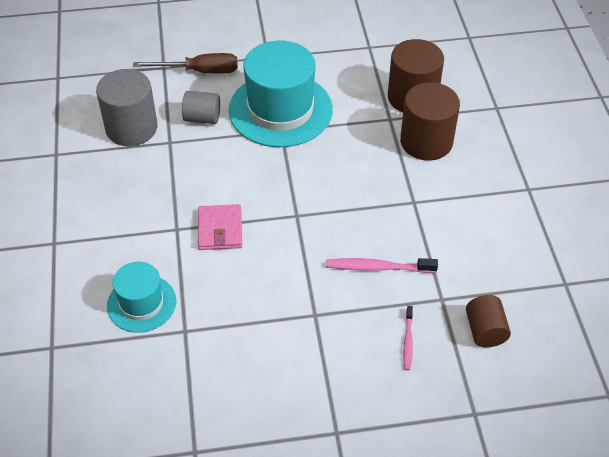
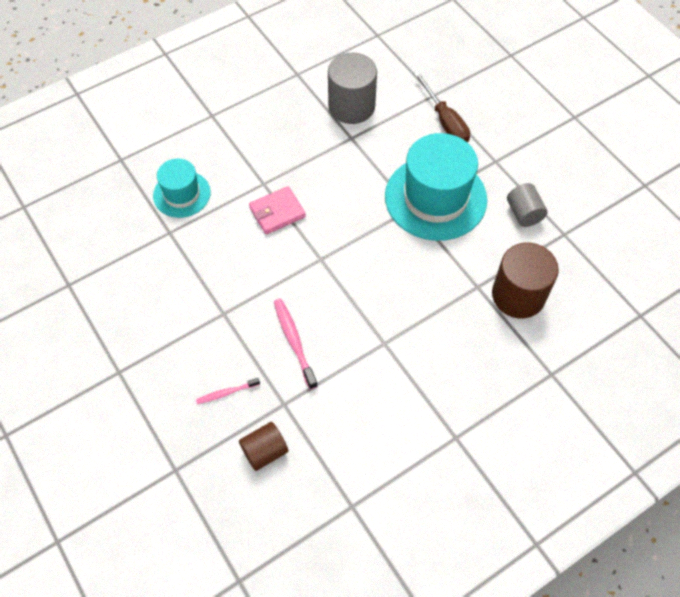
camera: 65 degrees right, 10 degrees up
grey cylinder [182,91,220,124] -> grey cylinder moved to [507,183,548,227]
brown cylinder [400,82,460,161] -> none

